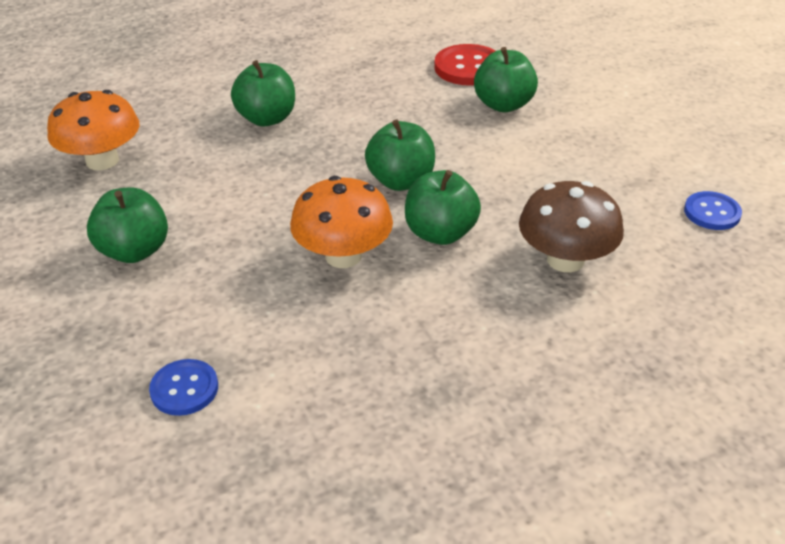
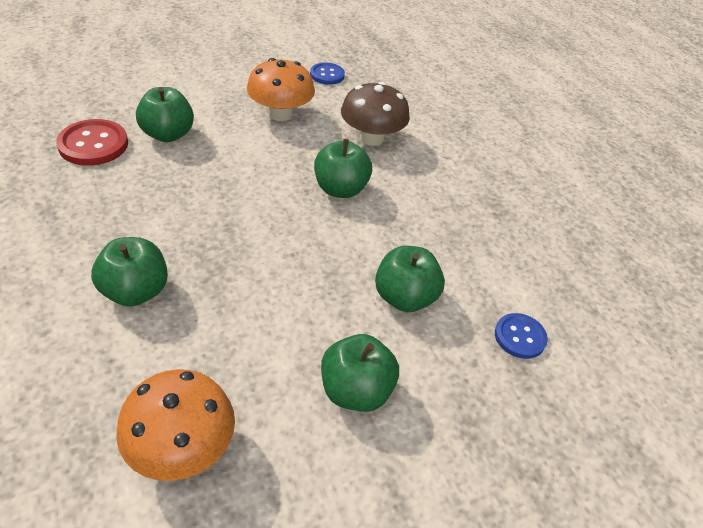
camera: 95 degrees left, 5 degrees up
orange mushroom [290,176,393,268] -> orange mushroom moved to [247,58,315,121]
green apple [365,119,435,191] -> green apple moved to [375,246,445,312]

